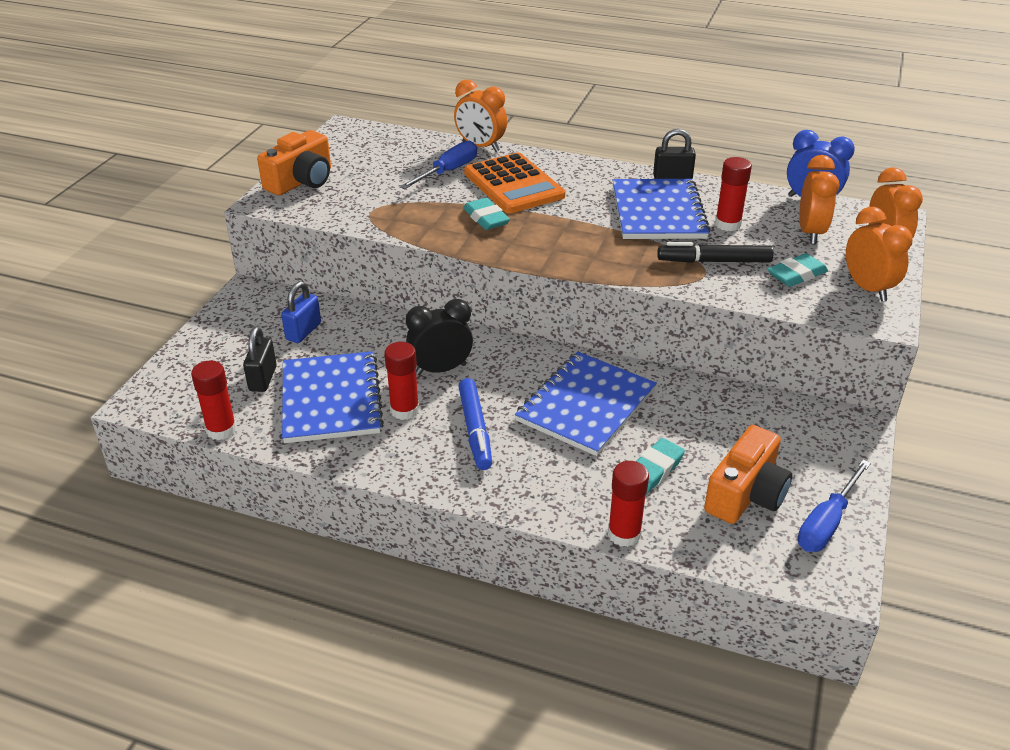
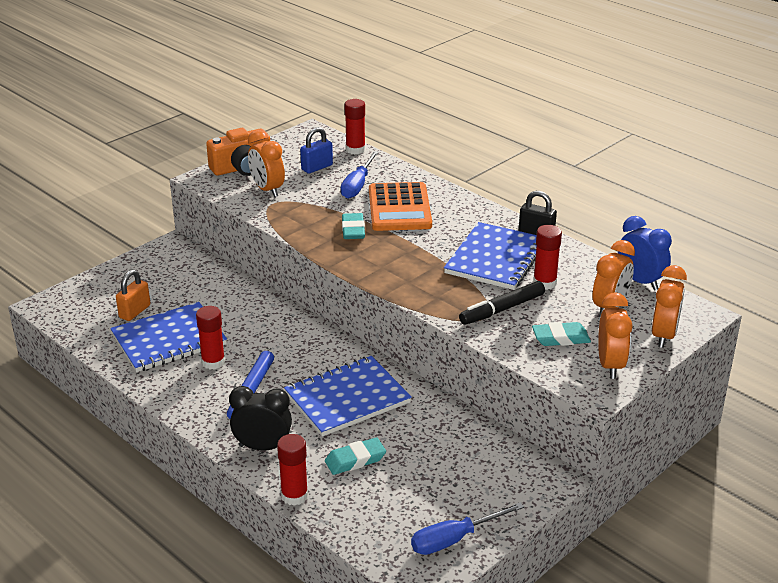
camera: 25 degrees right, 5 degrees down
red glue stick [191,360,237,440] -> red glue stick moved to [345,99,366,154]
black padlock [243,326,277,392] -> orange padlock [116,270,150,321]
blue padlock [281,281,321,343] -> blue padlock moved to [300,127,333,174]
blue notebook [282,351,384,443] -> blue notebook turned 45 degrees clockwise [110,302,227,372]
blue screwdriver [400,141,477,189] -> blue screwdriver turned 135 degrees clockwise [341,151,379,199]
black clock [406,299,473,375] -> black clock moved to [229,386,292,450]
orange clock [454,79,507,152] -> orange clock moved to [248,130,285,197]
black marker [657,242,774,263] -> black marker turned 60 degrees counterclockwise [459,281,545,325]
orange camera [704,425,792,524] -> none

